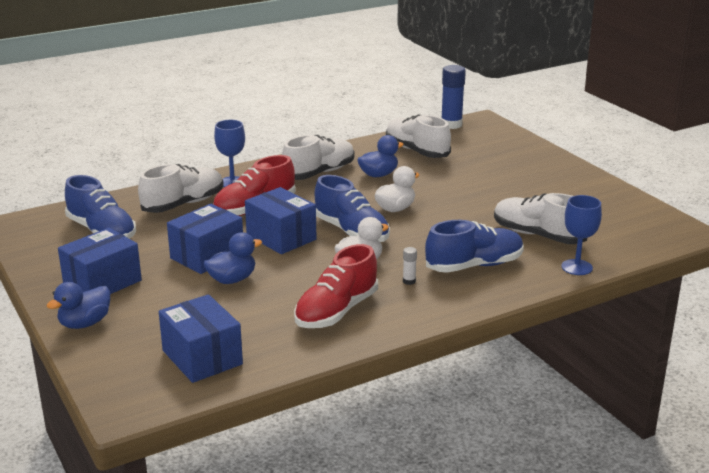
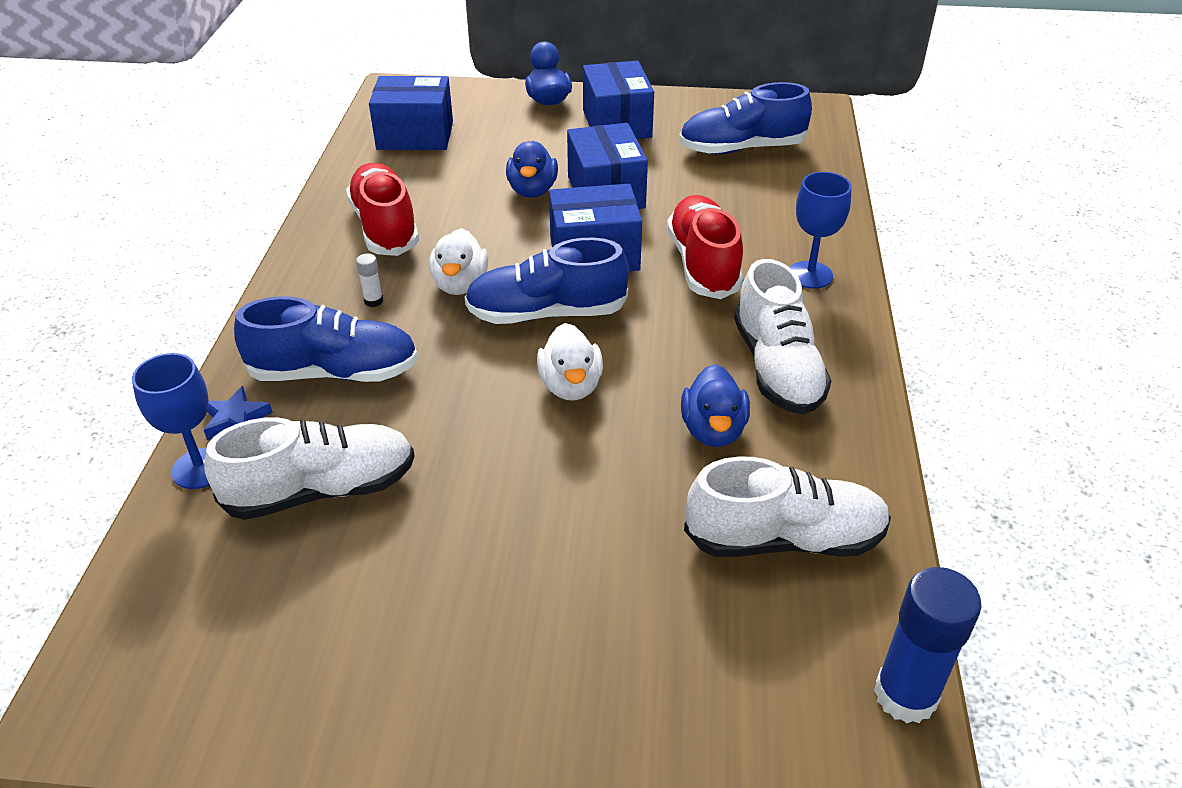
camera: 125 degrees right, 15 degrees up
white shoe [138,164,224,213] -> none
blue shoe [425,220,524,273] -> blue shoe turned 105 degrees counterclockwise [234,296,418,382]
none -> blue star [204,386,273,440]

